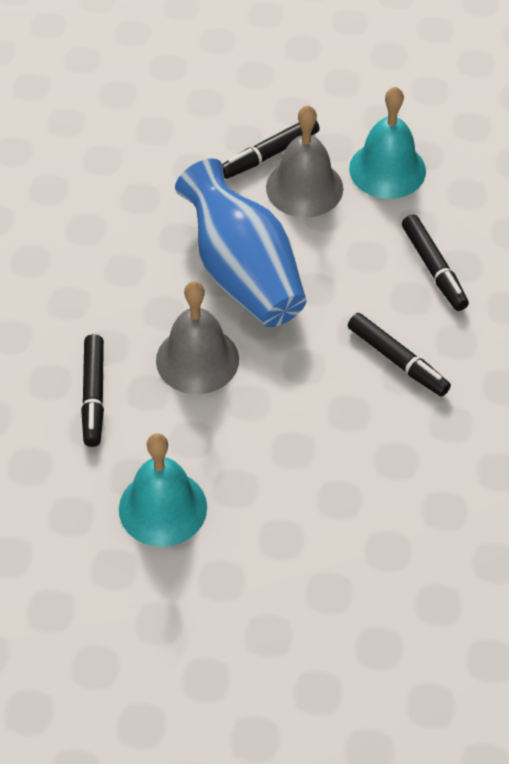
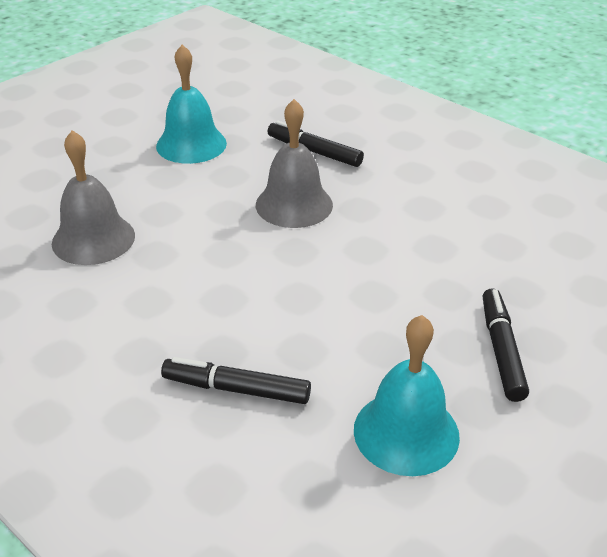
camera: 125 degrees right, 15 degrees down
blue vase [175,159,307,327] -> none
grey bell [266,105,343,218] -> grey bell moved to [52,130,135,265]
black marker [348,313,451,397] -> none

